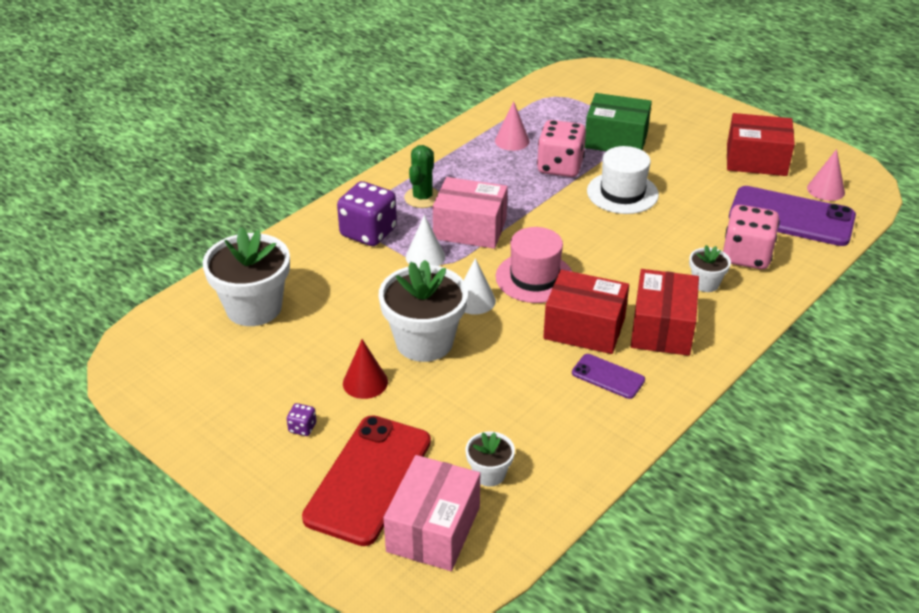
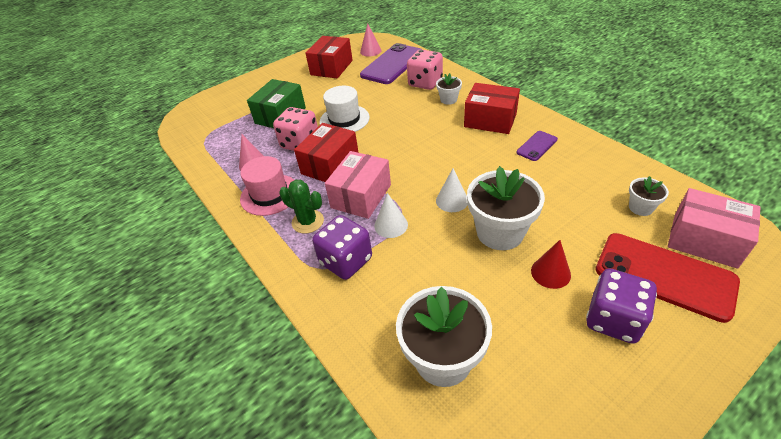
camera: 75 degrees left, 5 degrees up
purple dice [287,403,317,436] -> purple dice [586,268,657,344], size x2.37
pink hat [496,227,572,303] -> pink hat moved to [240,156,294,216]
red box [543,270,629,354] -> red box moved to [294,123,359,182]

